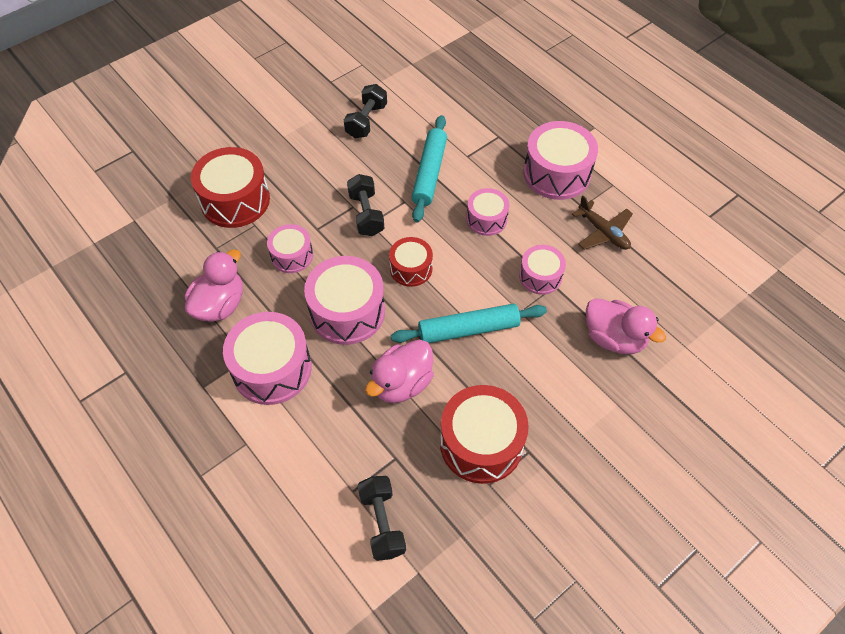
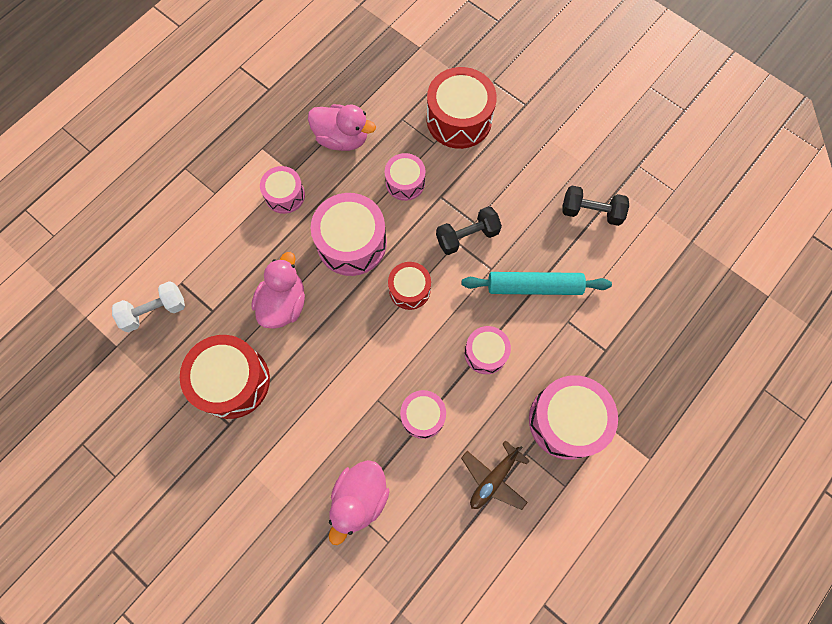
camera: 80 degrees right, 15 degrees up
pink drum [223,312,312,405] -> pink drum [260,166,305,214], size x0.58
black dumbbell [358,476,406,561] -> white dumbbell [112,281,185,332]
pink duck [365,339,434,403] -> pink duck turned 75 degrees clockwise [251,252,305,329]
turquoise rolling pin [391,304,547,343] -> none

